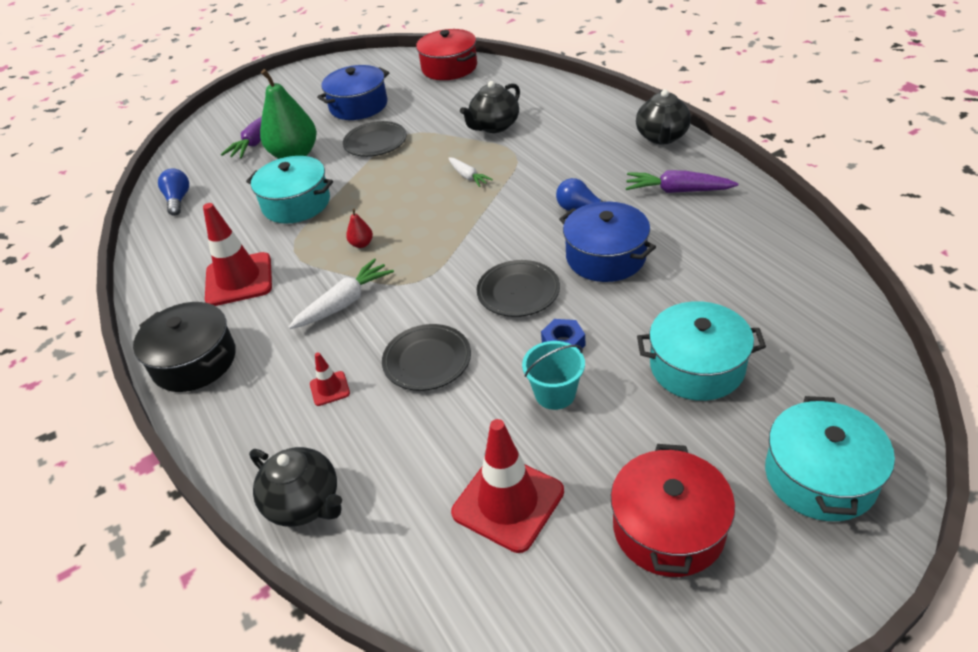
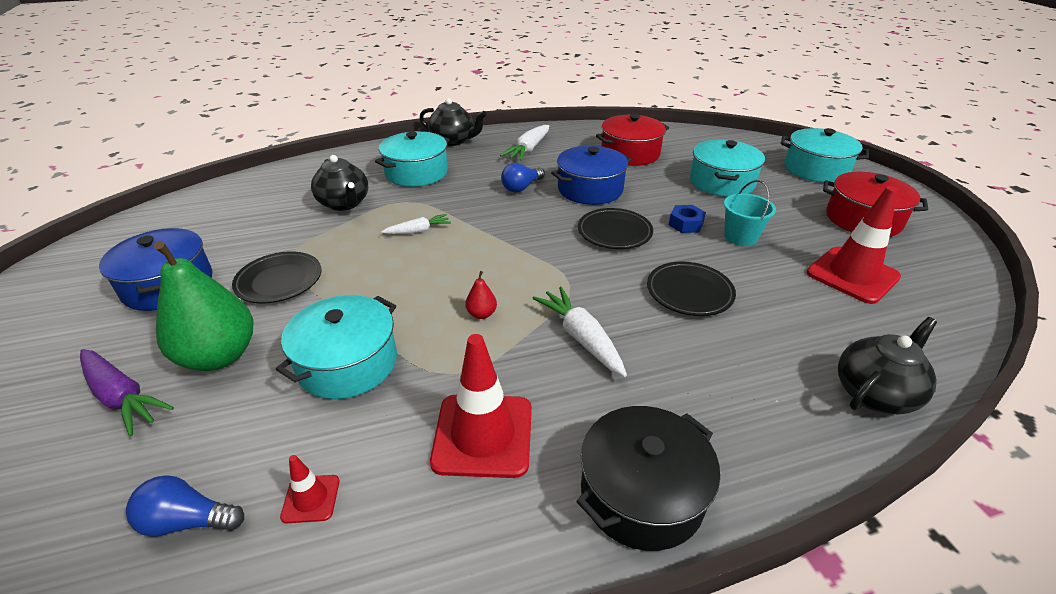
camera: 80 degrees left, 5 degrees down
red traffic cone [310,352,350,406] -> red traffic cone moved to [280,455,339,523]
red pot [416,29,477,80] -> red pot moved to [596,114,669,166]
purple carrot [626,170,738,193] -> white carrot [500,125,549,161]
none -> turquoise pot [375,131,450,187]

